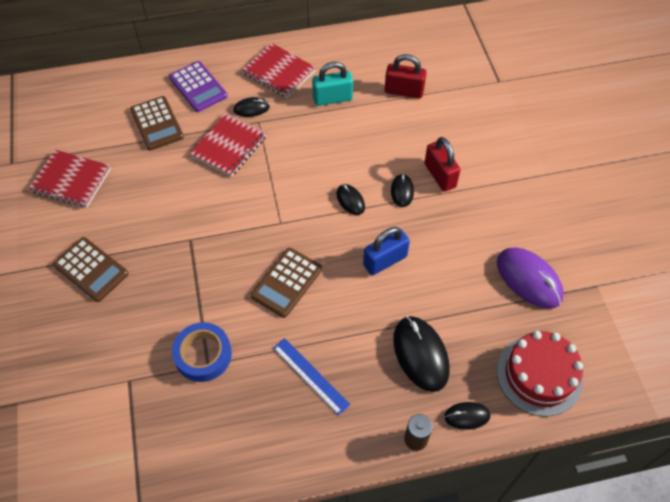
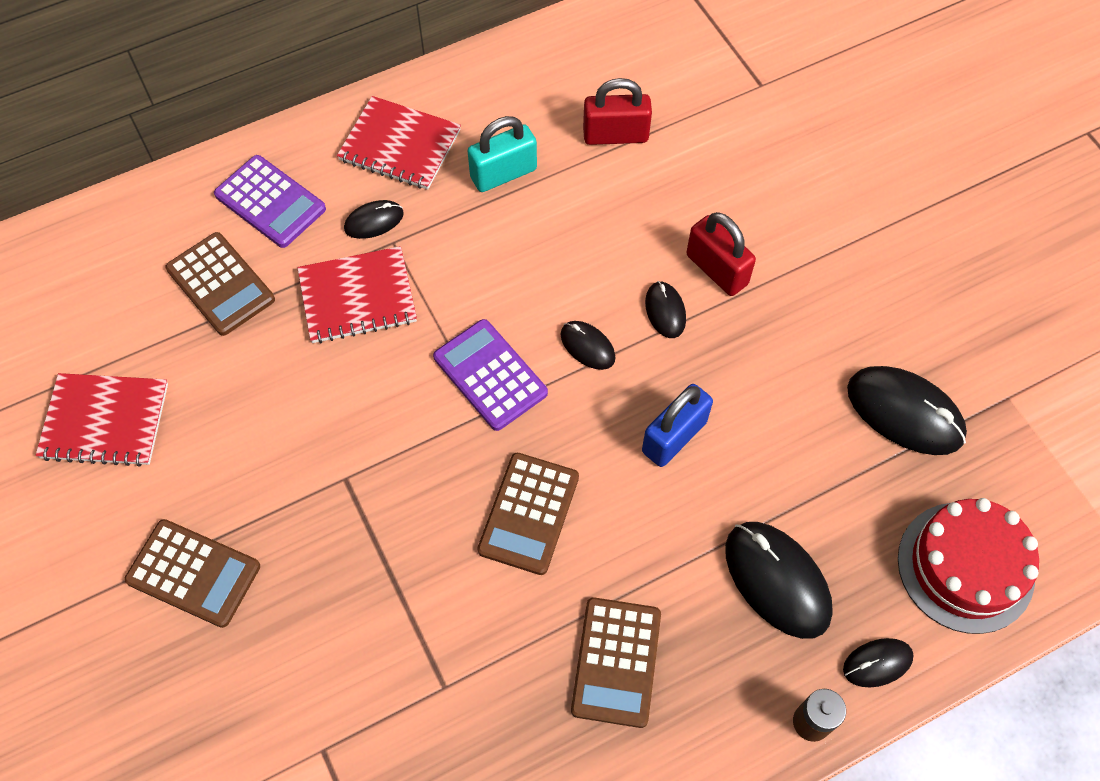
camera: 15 degrees left, 5 degrees up
blue tape [172,322,232,382] -> none
red notebook [190,113,266,177] -> red notebook turned 60 degrees clockwise [297,246,417,343]
blue ruler [273,338,350,415] -> brown calculator [571,597,661,728]
purple mouse [497,248,564,309] -> black mouse [847,366,967,455]
none -> purple calculator [433,319,548,431]

